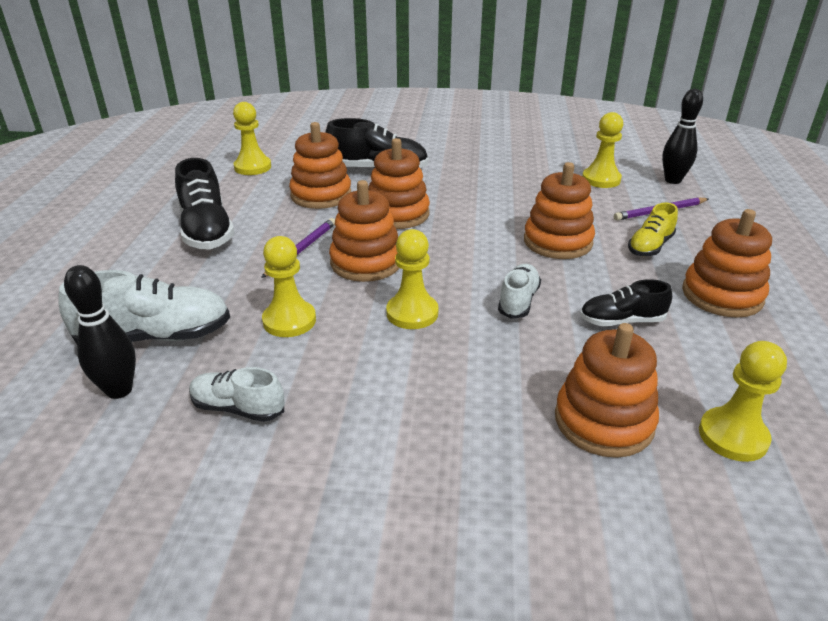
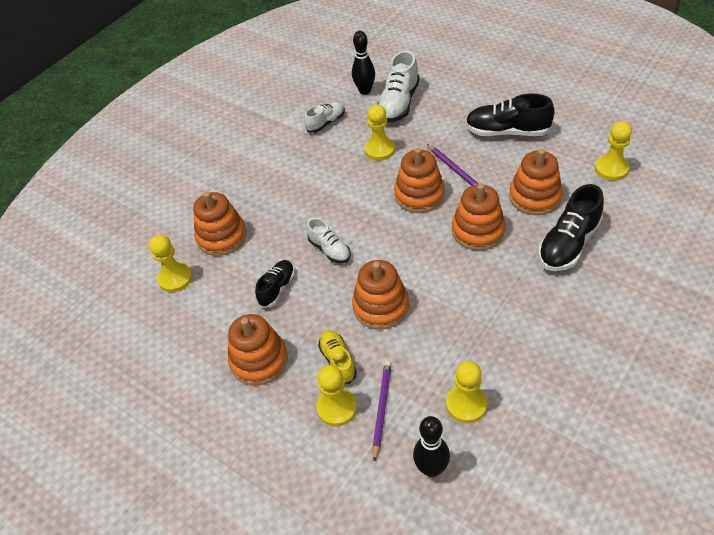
camera: 125 degrees right, 15 degrees up
yellow pawn [386,229,439,329] -> yellow pawn moved to [317,365,357,426]

